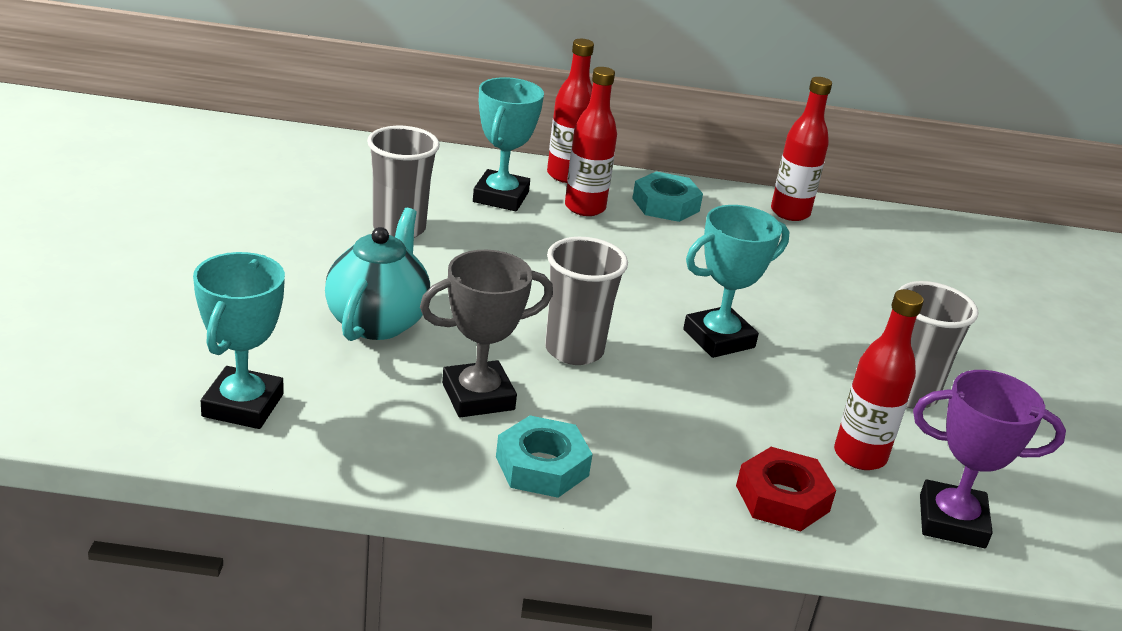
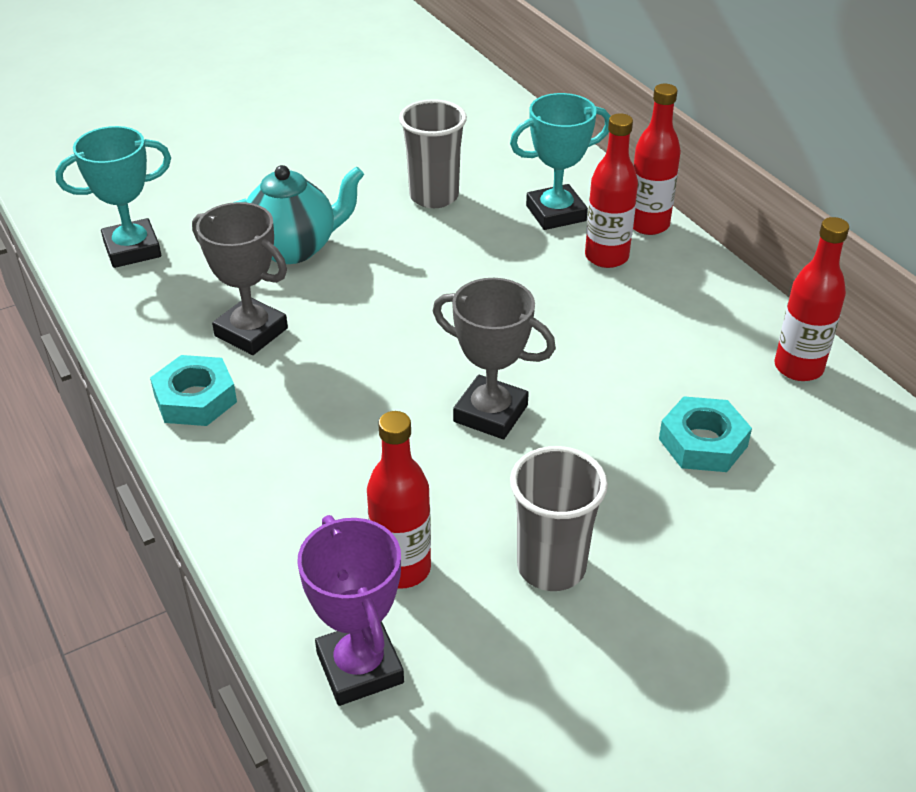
camera: 60 degrees right, 10 degrees up
grey cup [545,237,628,365] -> none
turquoise nut [632,171,703,222] -> turquoise nut moved to [659,396,752,472]
turquoise trophy [683,205,789,358] -> grey trophy [433,278,556,439]
red nut [736,447,836,531] -> none

